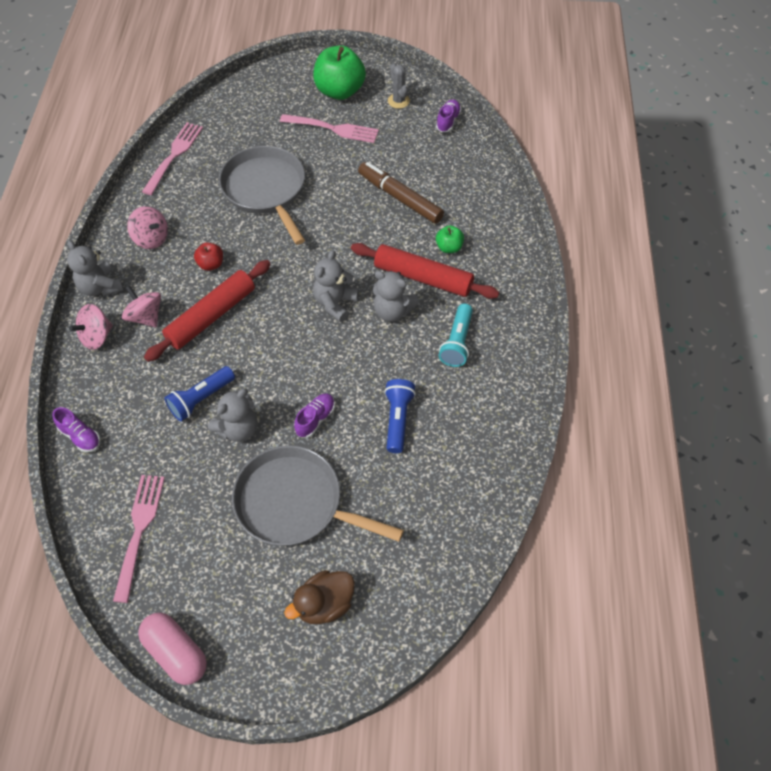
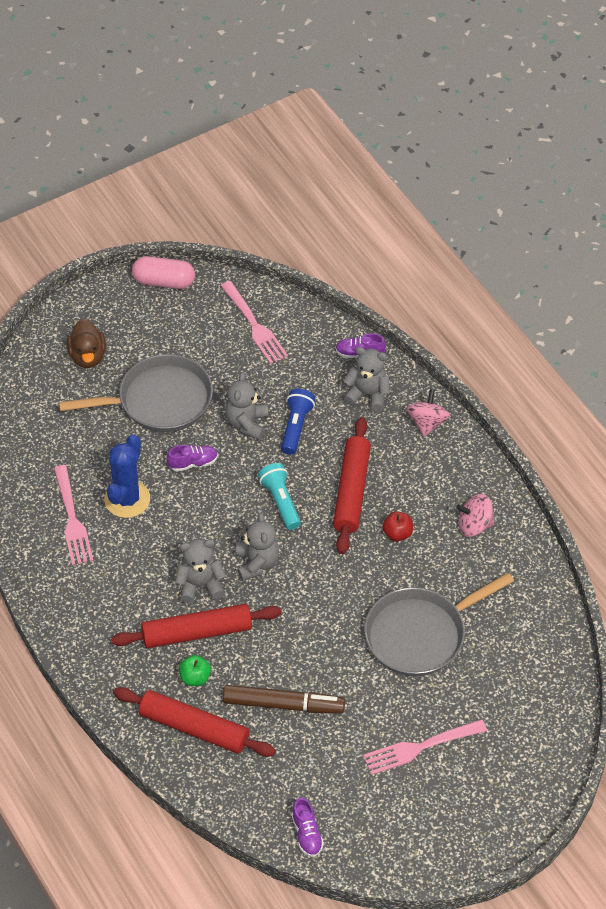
camera: 145 degrees right, 5 degrees down
grey teddy bear [67,240,124,296] -> grey teddy bear moved to [344,347,390,412]
pink spinning top [122,285,161,327] -> none
pink fork [142,122,203,195] -> pink fork moved to [54,465,93,565]
grey pan [219,146,305,245] -> grey pan turned 120 degrees clockwise [364,573,514,676]
brown duck [284,570,355,624] -> brown duck turned 150 degrees clockwise [67,319,106,368]
purple shoe [294,393,335,438] -> purple shoe turned 105 degrees counterclockwise [167,445,218,472]
green apple [313,46,366,100] -> none
blue flashlight [384,379,416,453] -> blue cactus [104,434,150,518]
grey cactus [388,63,410,109] -> none
turquoise flashlight [439,304,473,367] -> turquoise flashlight moved to [258,463,301,530]
none -> red rolling pin [113,687,276,757]

